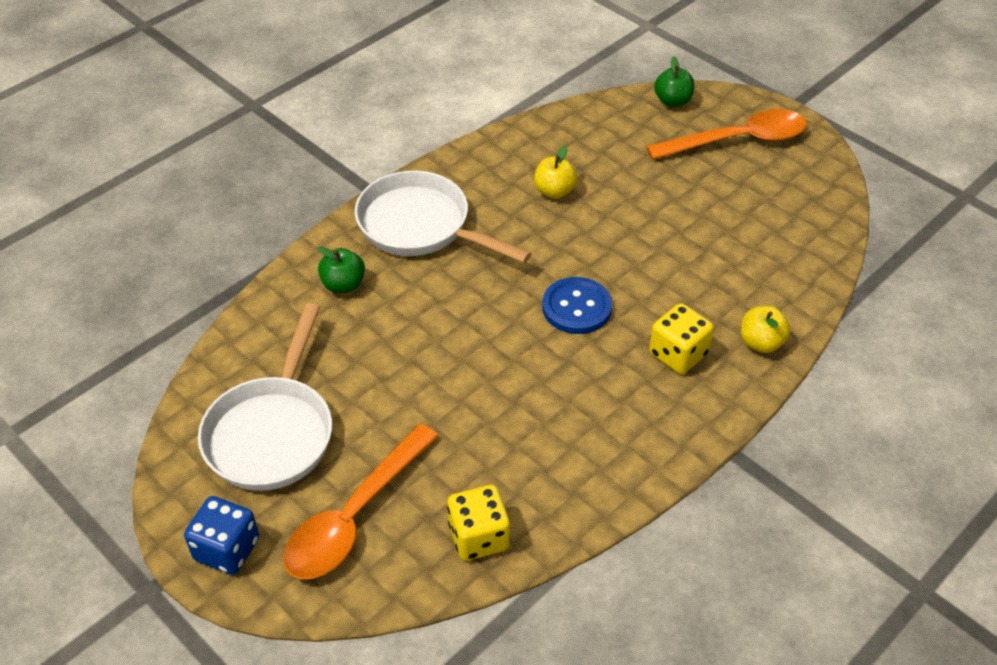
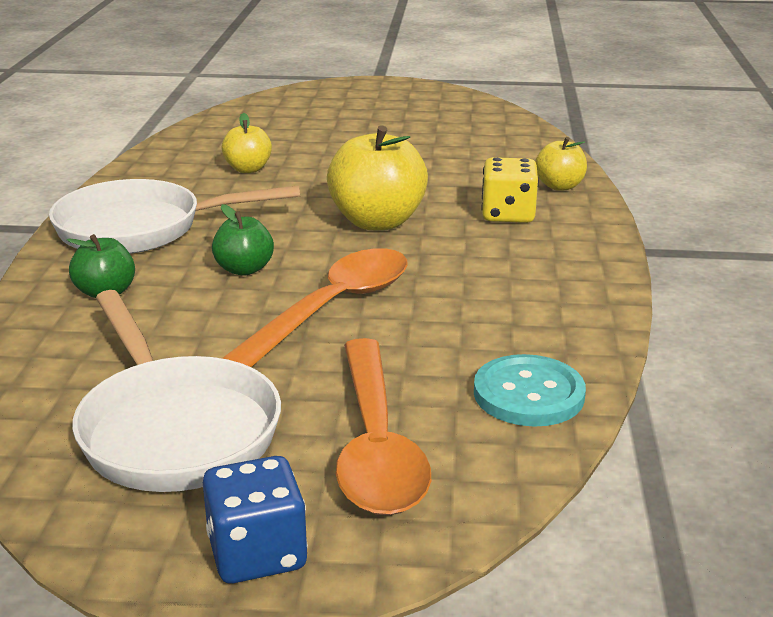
camera: 40 degrees left, 20 degrees down
yellow dice [447,485,510,561] -> turquoise button [474,354,586,427]
blue button [542,277,612,334] -> yellow apple [327,125,428,230]
orange spoon [646,109,807,160] -> orange spoon moved to [222,248,408,367]
green apple [654,56,695,107] -> green apple moved to [212,204,274,276]

